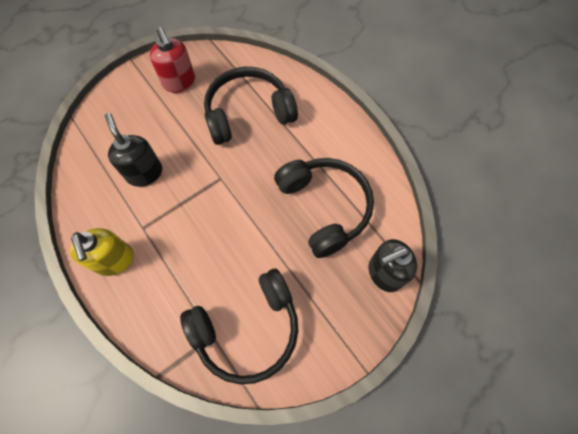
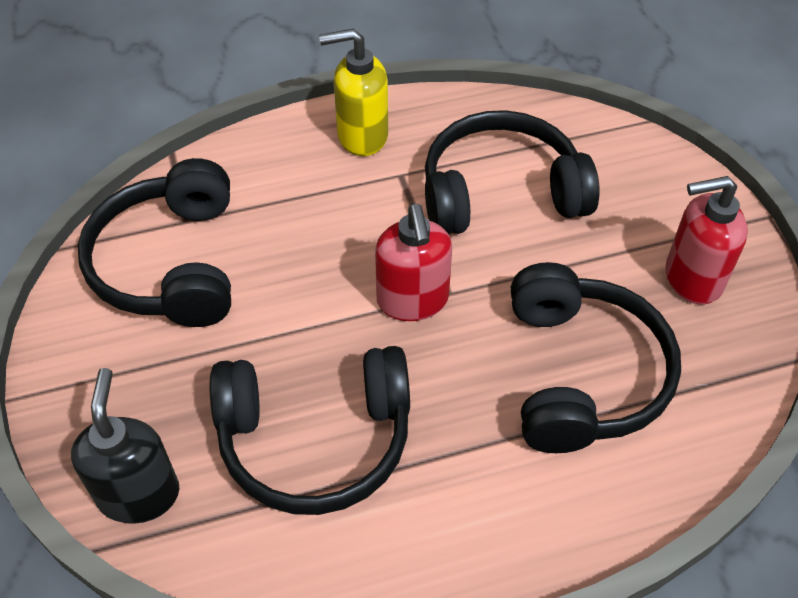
camera: 110 degrees right, 15 degrees down
black soap dispenser [105,113,162,187] -> black headphones [425,110,600,235]
none -> red soap dispenser [375,204,452,321]

